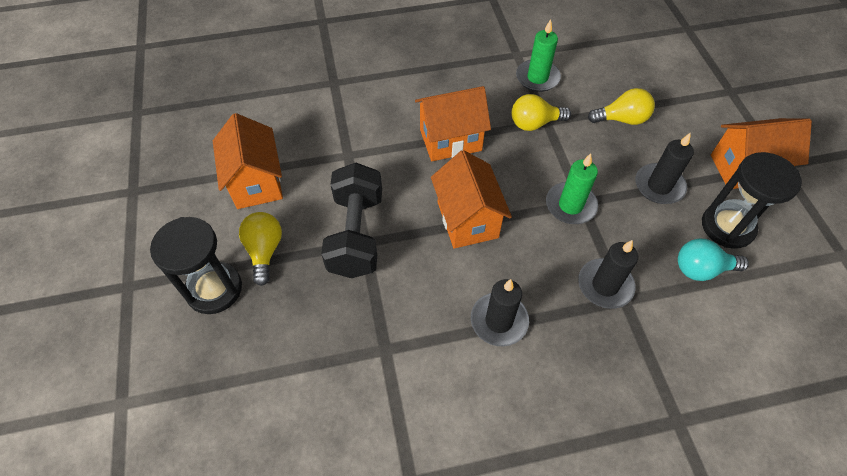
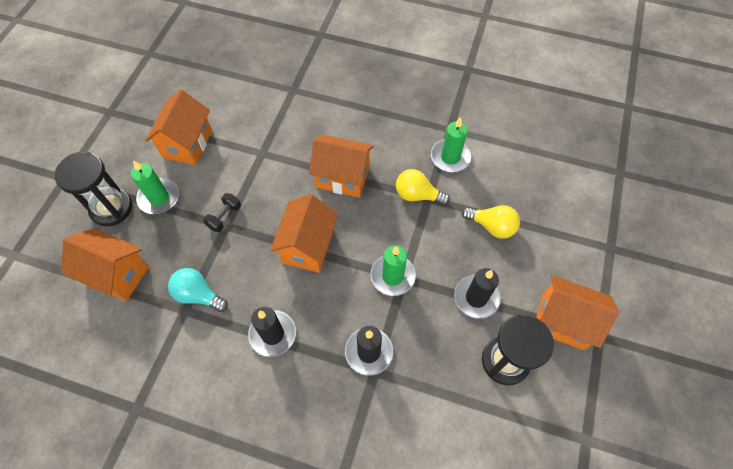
camera: 30 degrees right, 5 degrees up
yellow light bulb [239,212,282,286] -> green candle [131,160,179,214]
black dumbbell [321,163,382,278] -> black dumbbell [203,193,241,232], size x0.45
turquoise light bulb [678,239,749,281] -> turquoise light bulb moved to [168,268,228,312]
none -> orange house [61,228,149,301]

